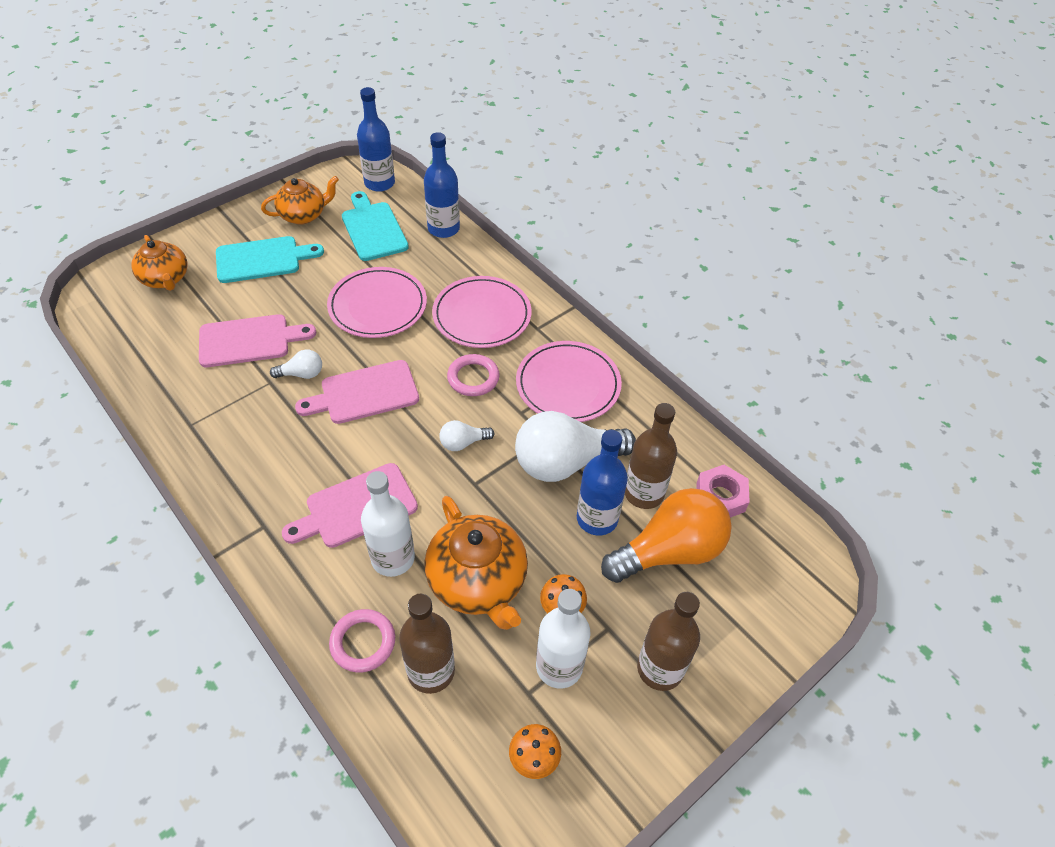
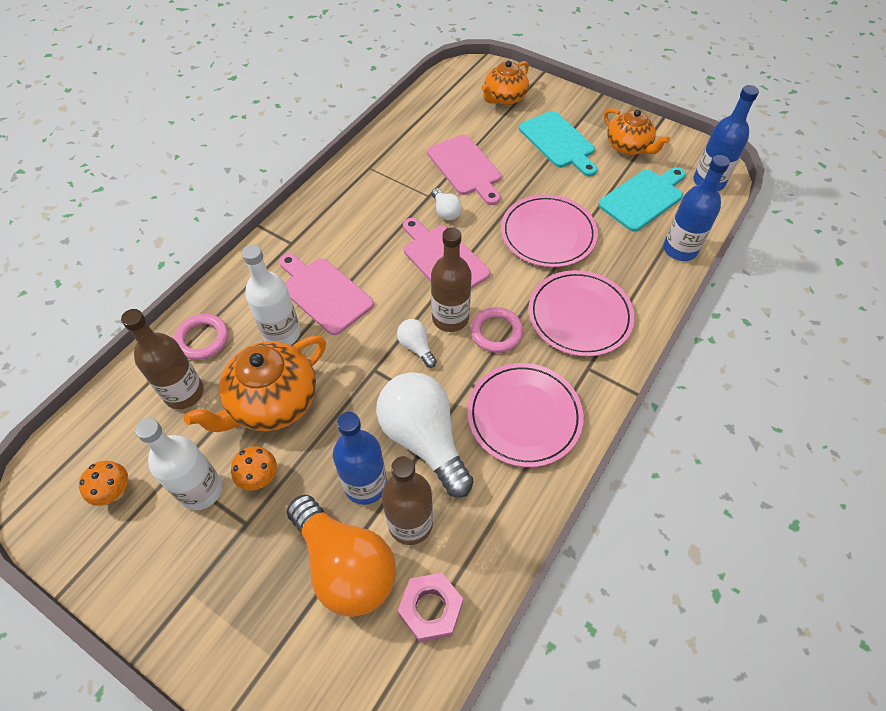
camera: 75 degrees right, 5 degrees up
brown bottle [637,592,700,691] -> brown bottle moved to [431,227,472,332]

